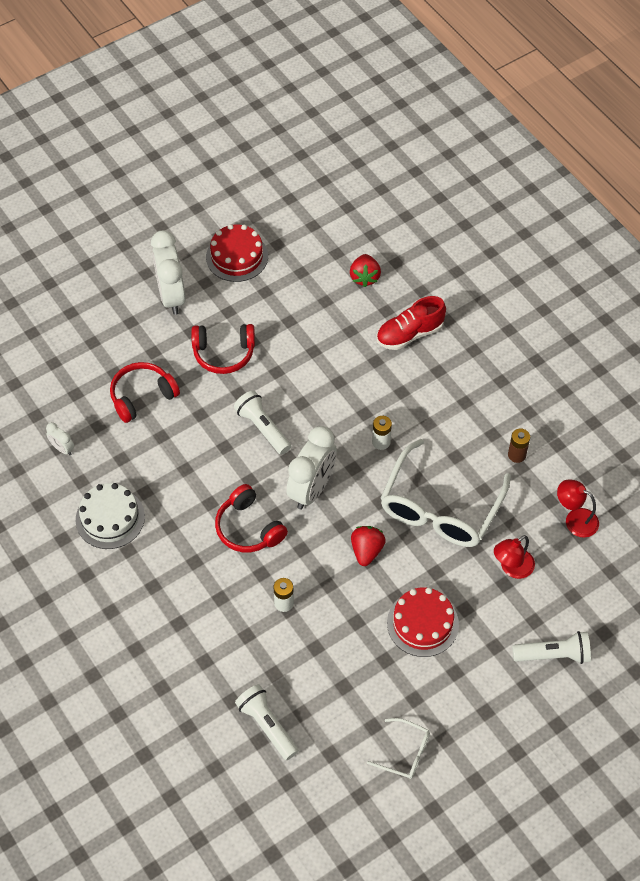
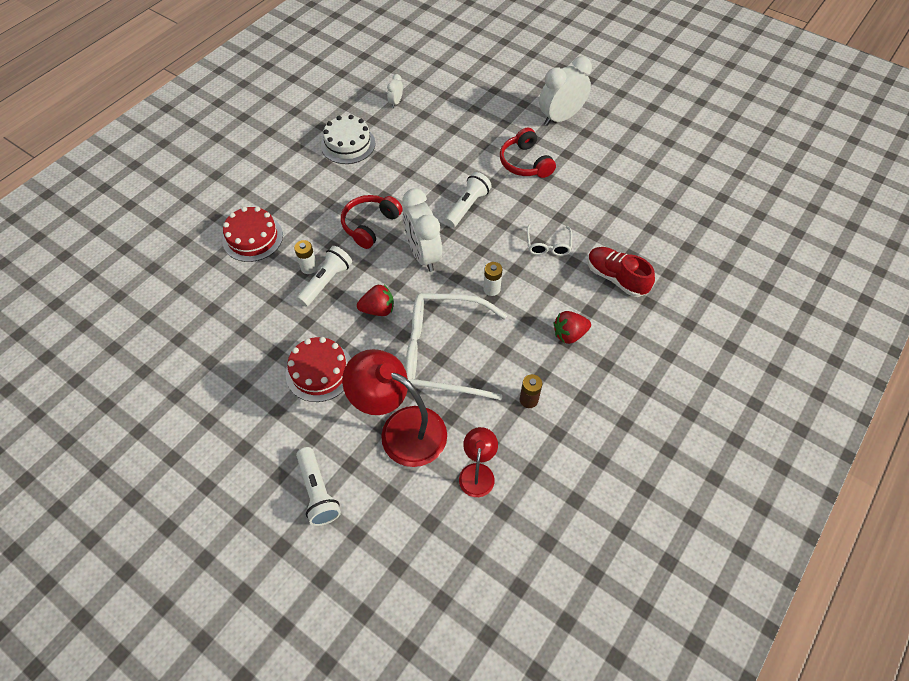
camera: 70 degrees right, 0 degrees up
red headphones [110,362,180,423] -> none
red cake [206,224,268,282] -> red cake moved to [223,207,283,262]
white flashlight [235,684,299,760] -> white flashlight moved to [296,246,352,307]
white clock [286,426,337,509] -> white clock turned 60 degrees clockwise [402,188,442,272]
red strawberry [350,254,381,287] -> red strawberry moved to [554,311,591,344]
white glasses [367,718,430,779] -> white glasses moved to [527,224,572,256]
red lamp [494,535,535,579] -> red lamp [342,349,447,467], size x1.91

